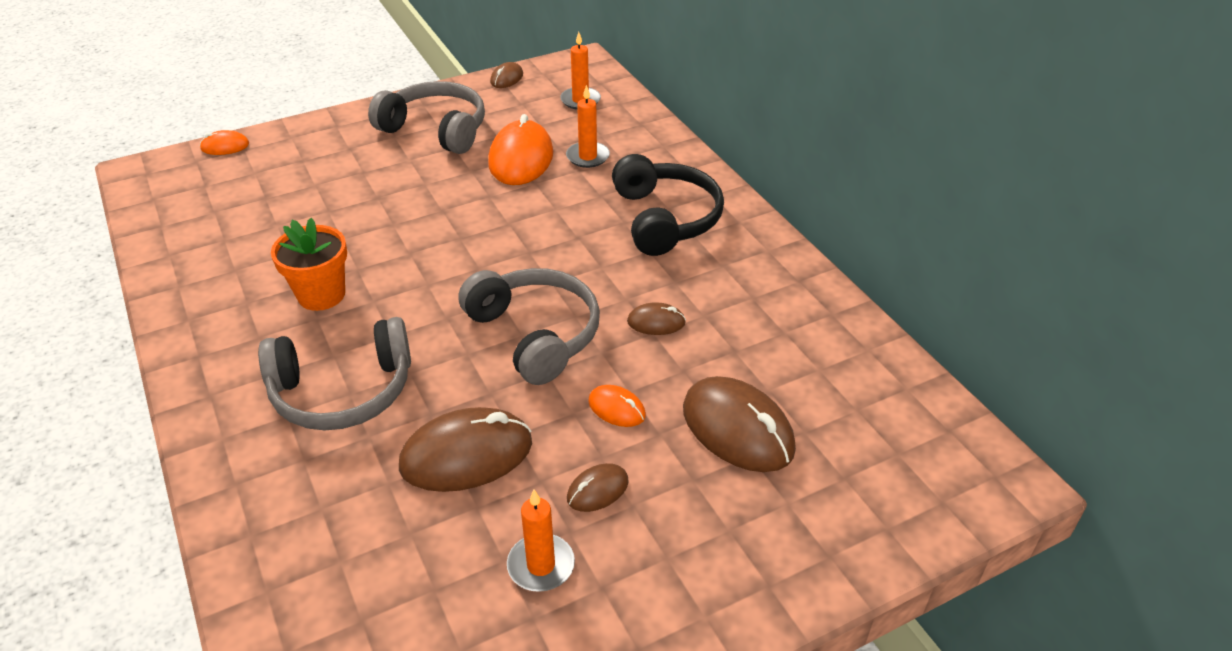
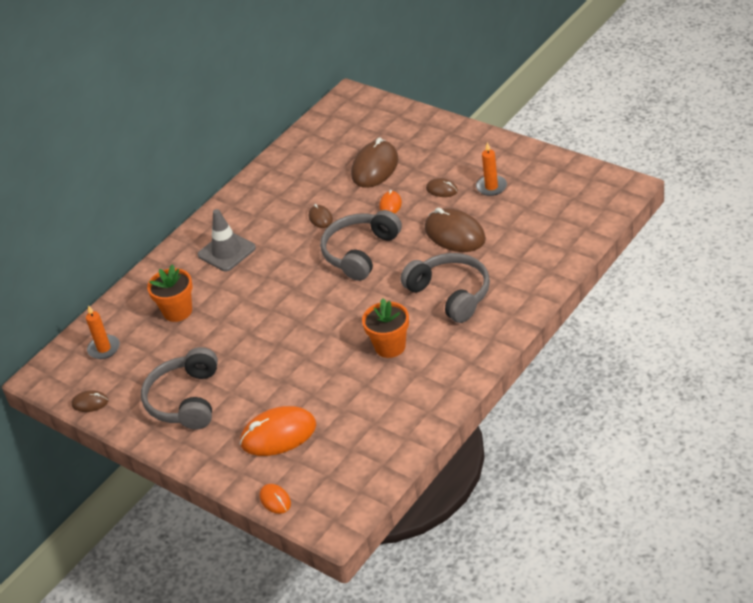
camera: 110 degrees left, 0 degrees up
orange mouse [488,114,553,185] -> orange mouse moved to [240,406,316,456]
orange candle [566,85,610,168] -> orange flower pot [147,264,193,322]
black headphones [612,154,724,256] -> grey traffic cone [198,209,256,271]

